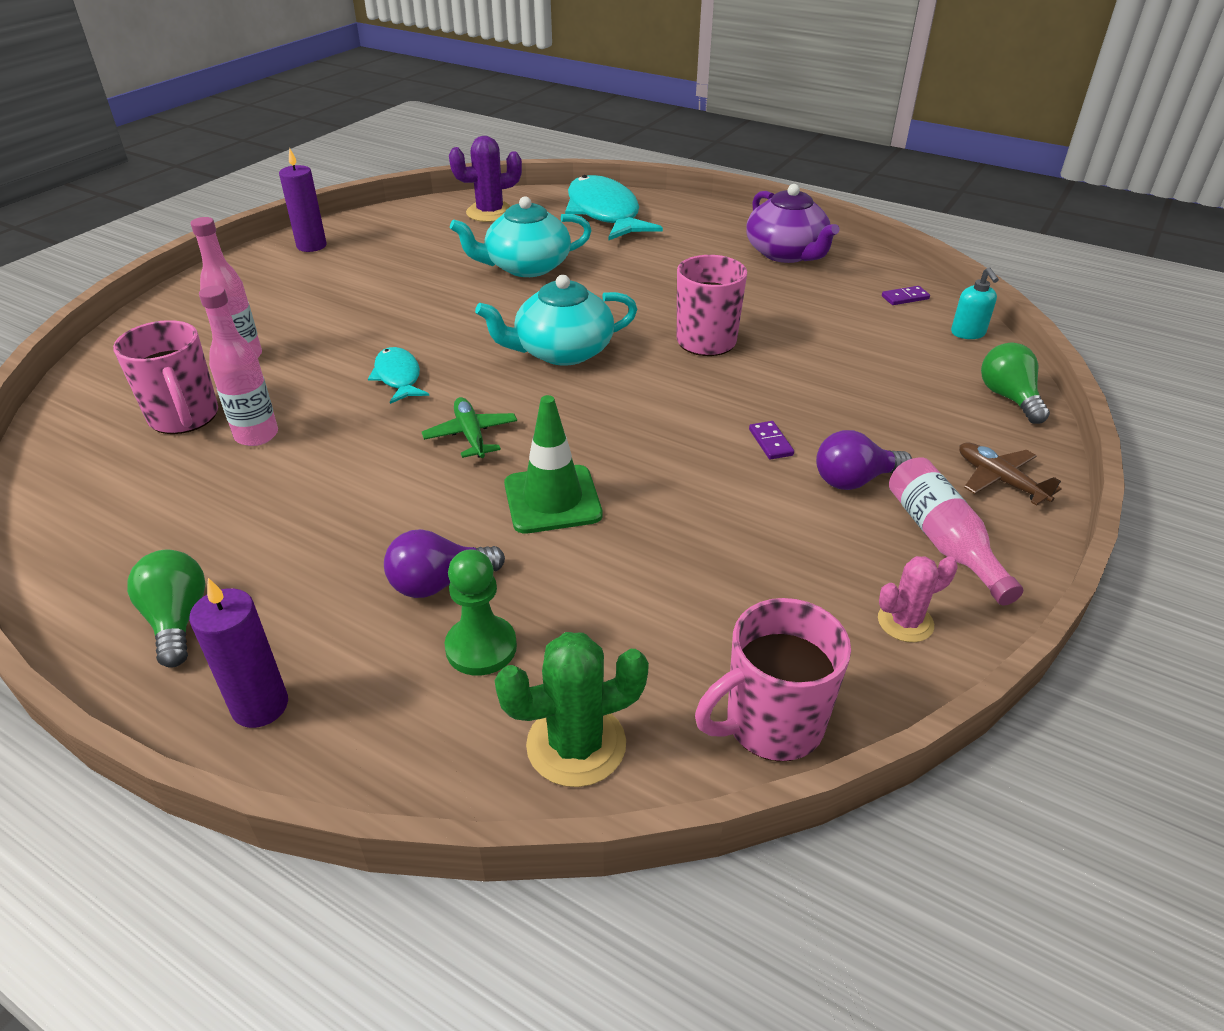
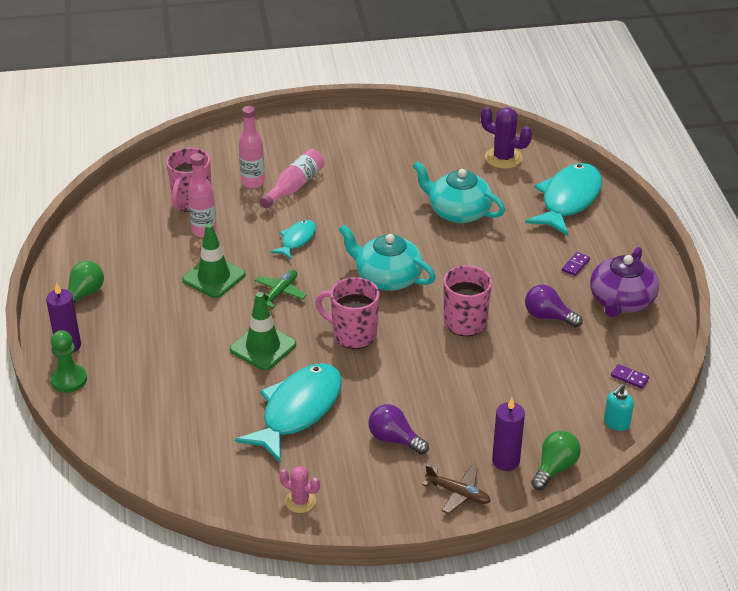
camera: 50 degrees right, 0 degrees up
purple candle [279,148,327,252] -> purple candle moved to [492,398,525,471]
purple light bulb [384,529,505,598] -> purple light bulb moved to [525,285,583,328]
green pawn [445,549,517,676] -> green pawn moved to [50,330,87,393]
green cactus [495,632,649,787] -> none
pink mug [695,598,851,762] -> pink mug moved to [315,277,380,349]
purple domino [749,421,794,460] -> purple domino moved to [562,252,590,276]
pink bottle [889,457,1023,605] -> pink bottle moved to [260,149,325,208]
brown plane [959,442,1062,506] -> brown plane turned 105 degrees clockwise [422,465,491,514]
none -> green traffic cone [182,223,246,298]
none -> turquoise fish [235,363,342,463]

